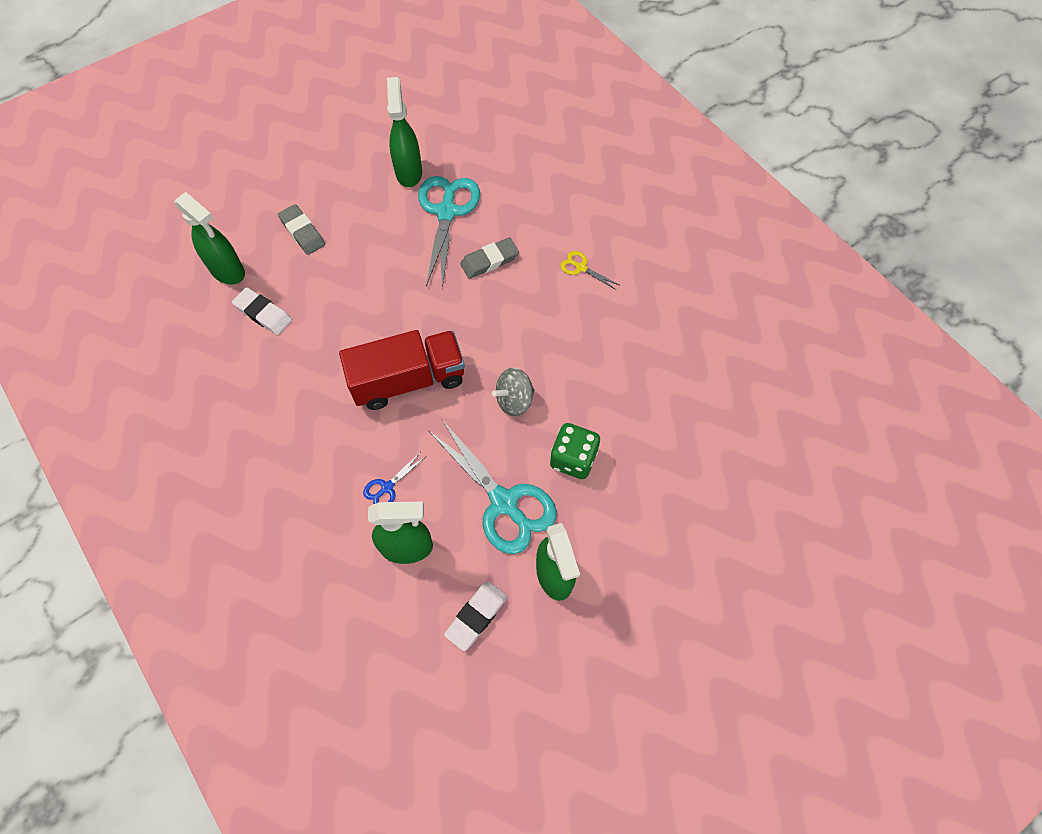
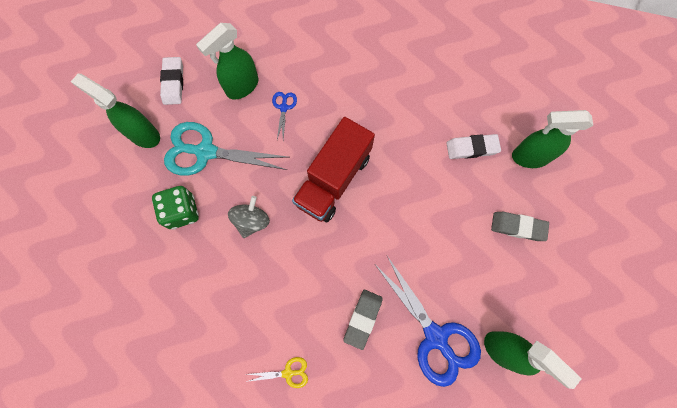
camera: 140 degrees right, 10 degrees up
turquoise scissors [418,176,480,289] -> blue scissors [375,256,481,387]

